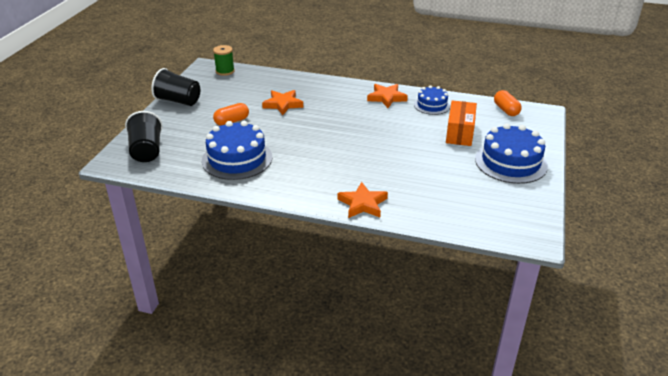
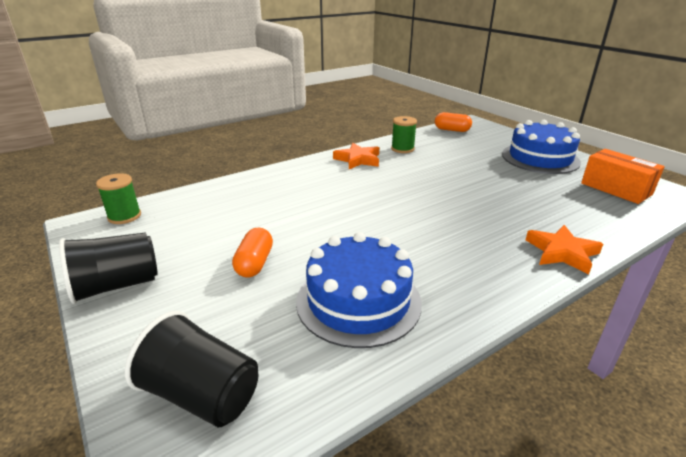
camera: 50 degrees left, 5 degrees down
orange star [262,90,303,115] -> none
blue cake [414,86,450,115] -> green spool [391,116,417,153]
orange box [446,100,477,146] -> orange box moved to [581,149,665,204]

